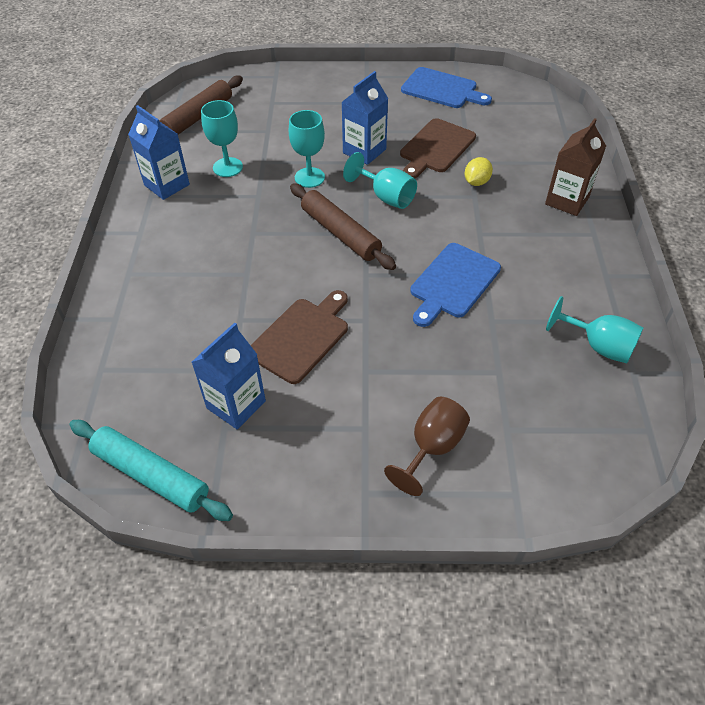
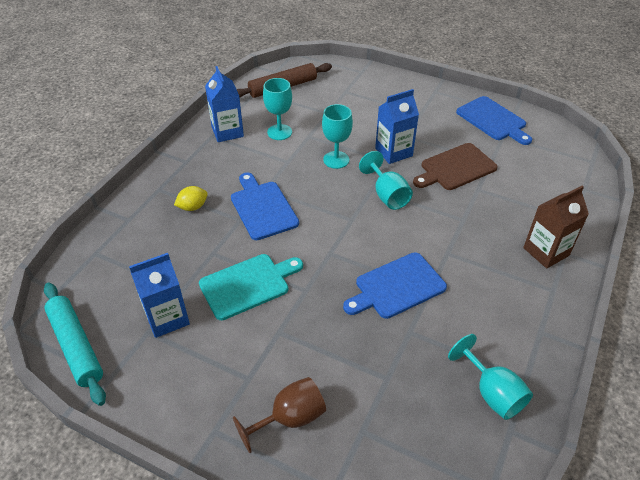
camera: 25 degrees right, 5 degrees down
brown cutting board [250,290,348,384] -> turquoise cutting board [199,254,303,320]
brown rolling pin [290,183,396,270] -> none
yellow lemon [465,157,493,186] -> yellow lemon moved to [174,186,208,211]
none -> blue cutting board [231,173,299,240]

